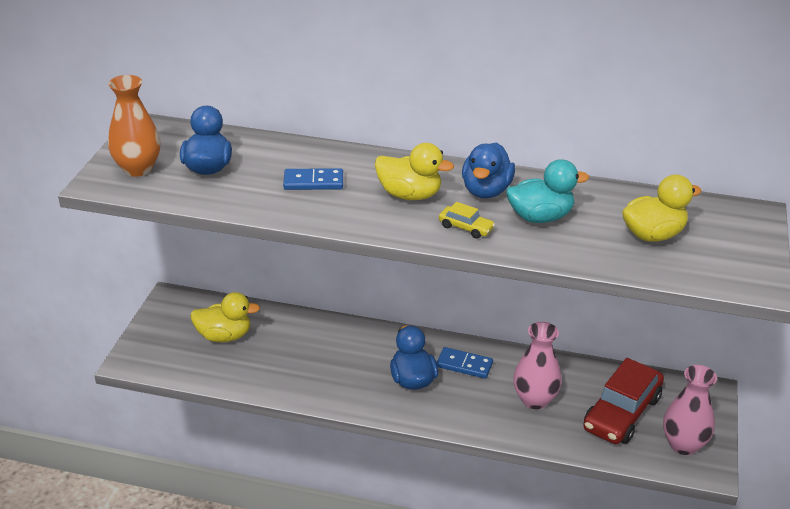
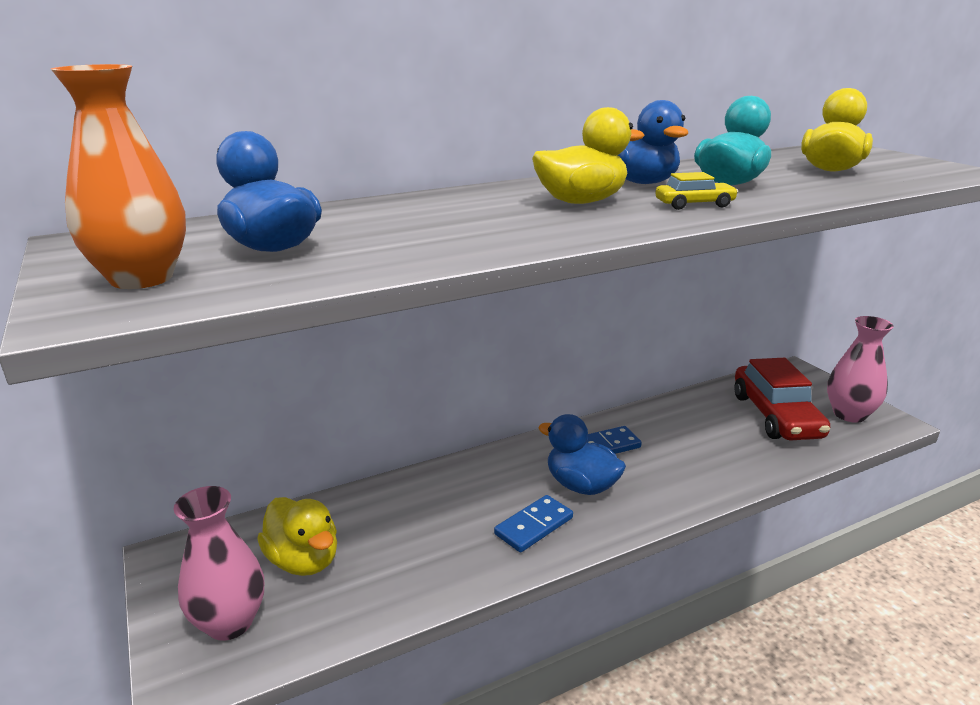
camera: 40 degrees left, 10 degrees down
yellow duck [190,292,260,342] -> yellow duck turned 90 degrees clockwise [257,497,337,576]
blue domino [283,168,343,190] -> blue domino moved to [494,495,573,552]
pink vase [513,322,562,409] -> pink vase moved to [173,486,264,641]

